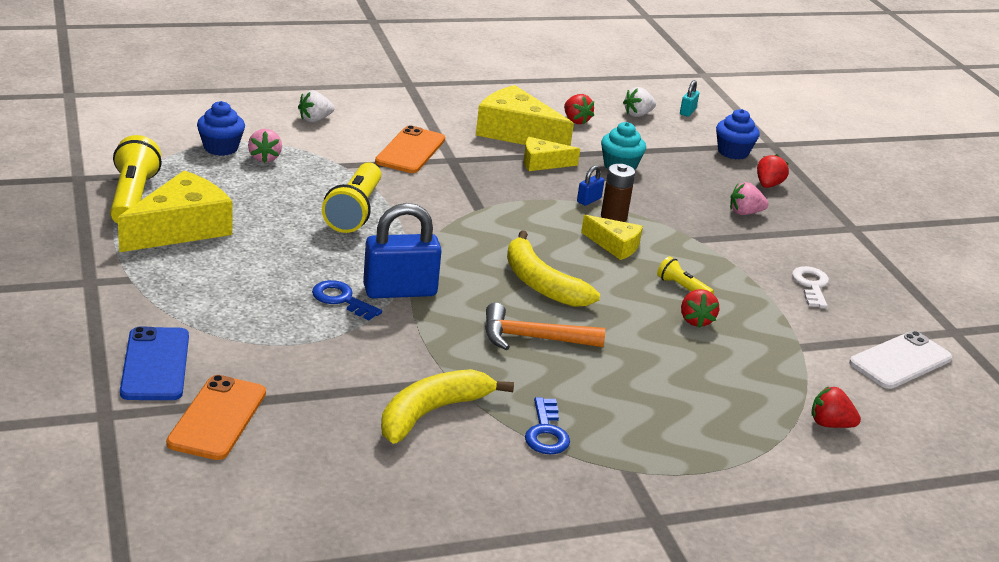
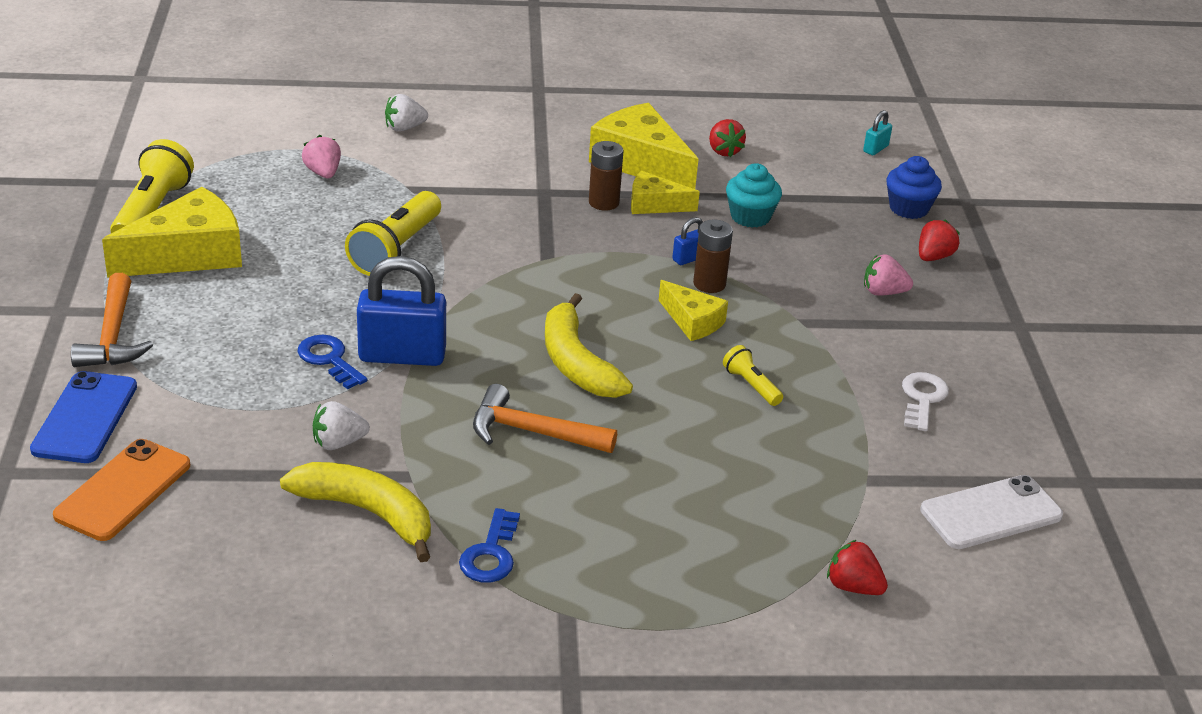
camera: 15 degrees right, 5 degrees up
blue cupcake [197,101,245,156] -> none
pink strawberry [248,129,282,163] -> pink strawberry turned 150 degrees clockwise [302,135,341,178]
orange phone [375,125,445,173] -> none
yellow banana [381,369,514,444] -> yellow banana turned 60 degrees clockwise [280,462,431,562]
white strawberry [623,87,656,117] -> white strawberry moved to [313,401,370,450]
red strawberry [681,289,719,328] -> none
none -> orange hammer [71,273,153,367]
none -> brown battery [589,141,624,211]

